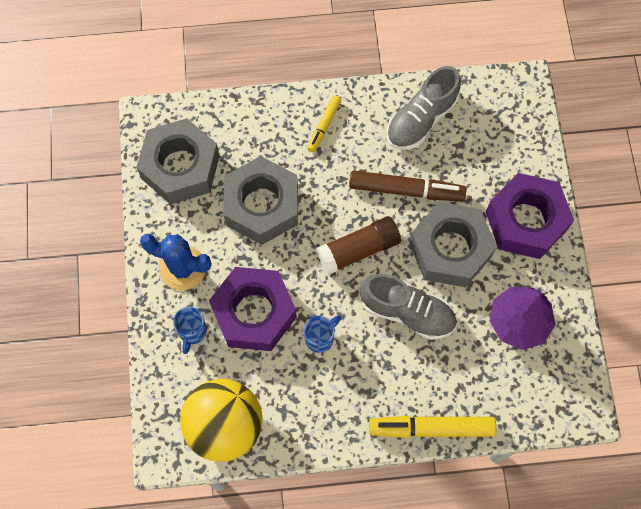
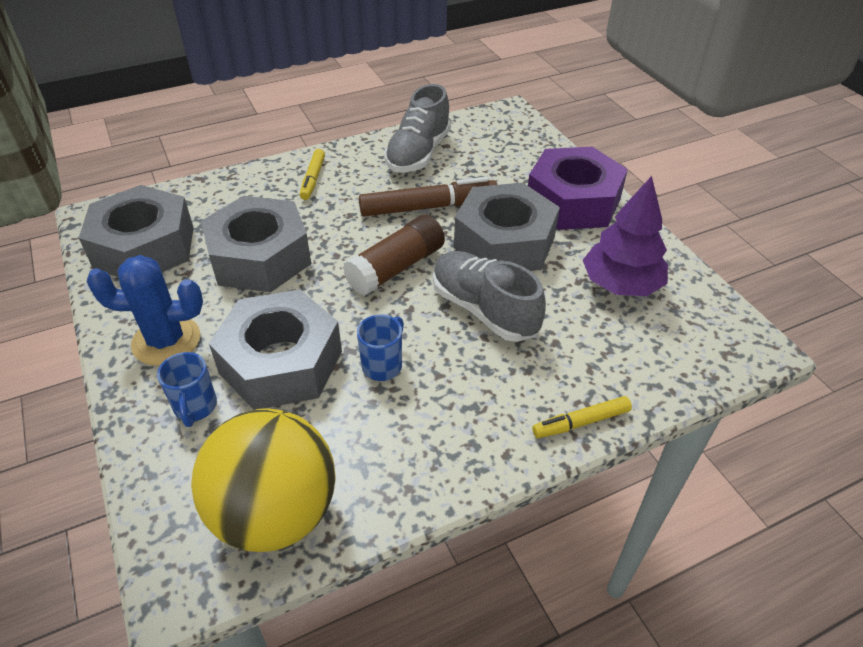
camera: 20 degrees left, 25 degrees down
purple nut [209,267,297,351] -> grey nut [209,289,342,410]
grey shoe [360,274,457,340] -> grey shoe turned 135 degrees counterclockwise [433,251,546,342]
yellow marker [369,416,496,438] -> yellow marker [532,396,632,438], size x0.56

